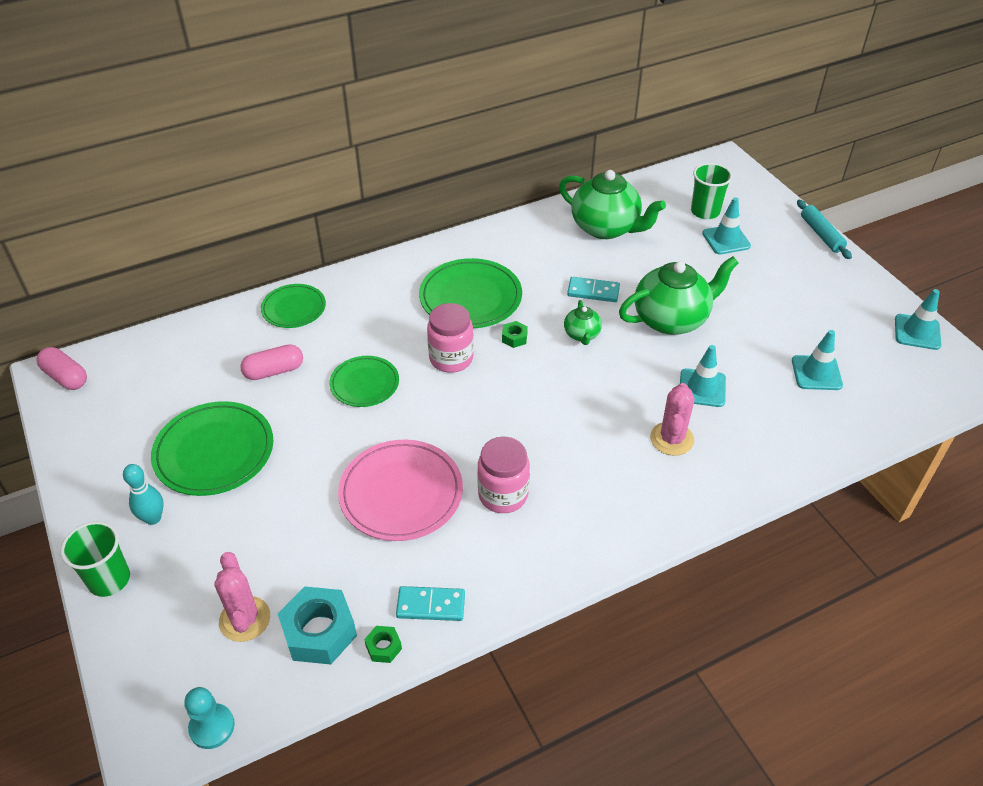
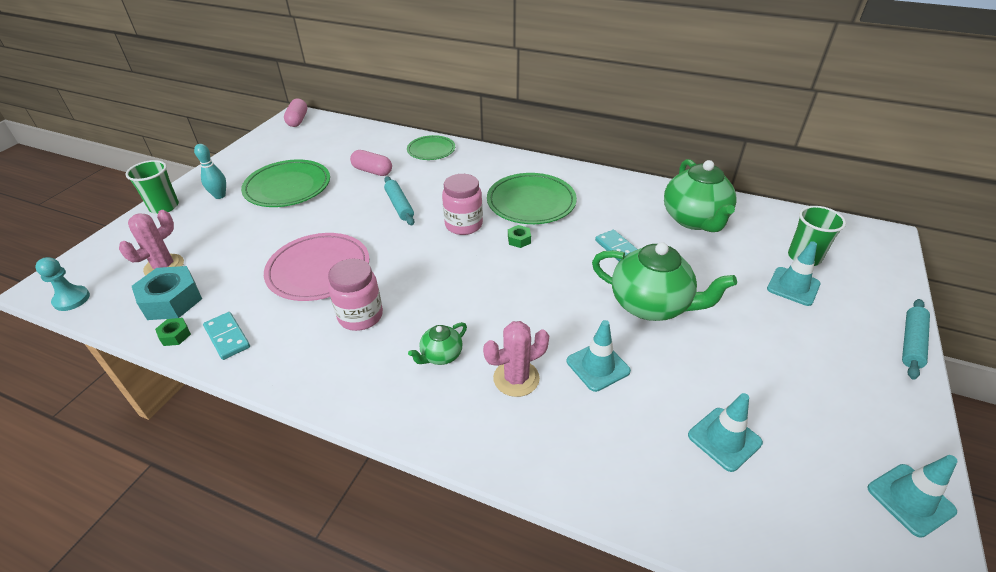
camera: 50 degrees right, 5 degrees down
green plate [329,356,399,407] -> turquoise rolling pin [384,176,414,225]
green teapot [564,300,602,345] -> green teapot moved to [408,322,467,365]

